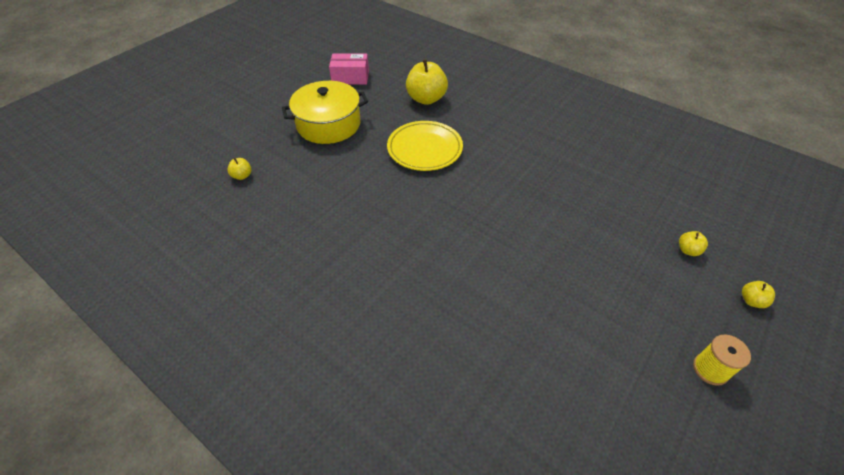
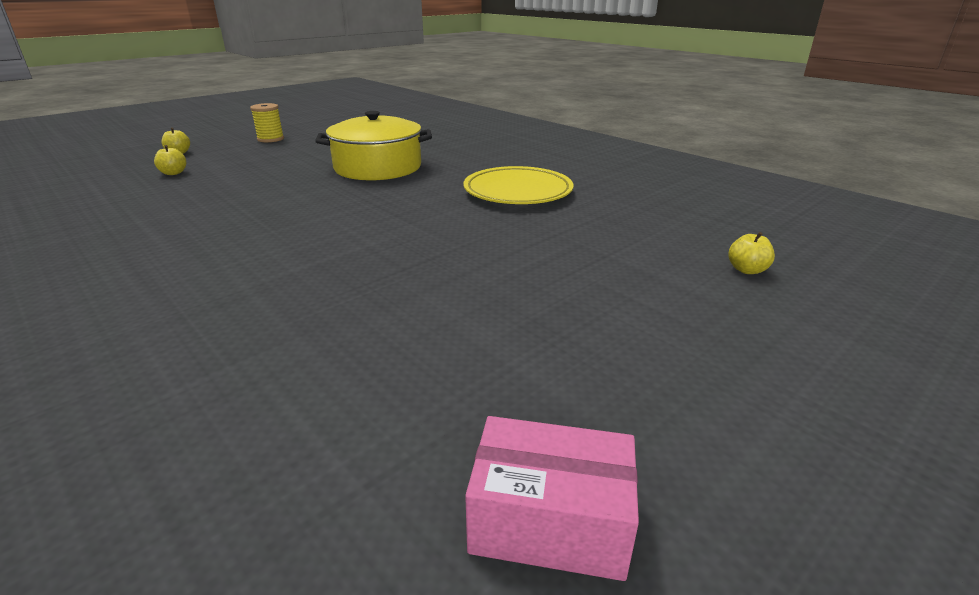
camera: 170 degrees left, 20 degrees down
yellow pot [282,81,368,144] -> yellow pot moved to [315,111,432,180]
yellow plate [387,121,463,171] -> yellow plate moved to [464,166,573,204]
yellow apple [406,59,448,105] -> none

